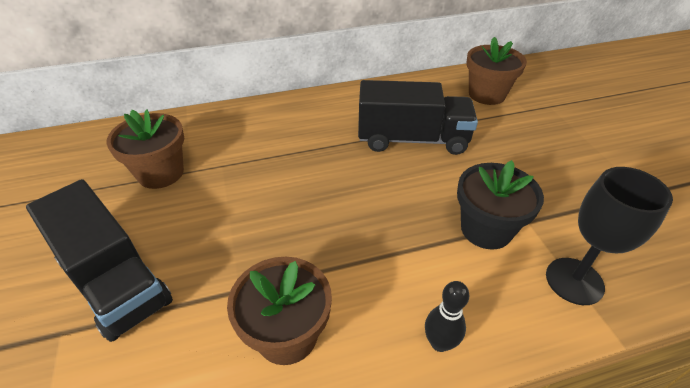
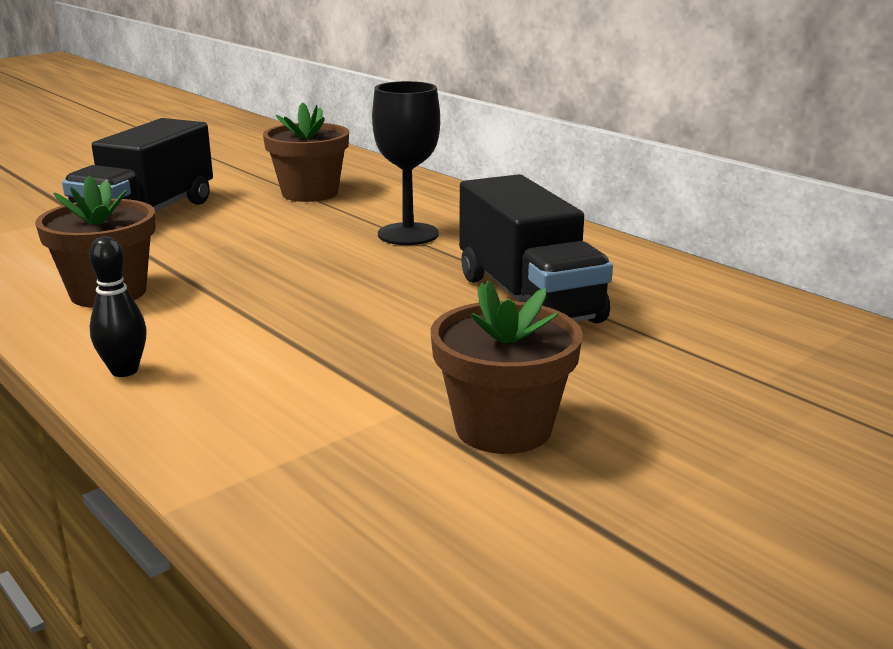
camera: 65 degrees right, 20 degrees down
black flower pot [457,160,544,249] -> none
brown flower pot [467,37,527,105] -> brown flower pot moved to [431,281,583,454]
black goblet [546,167,673,305] -> black goblet moved to [372,81,440,245]

